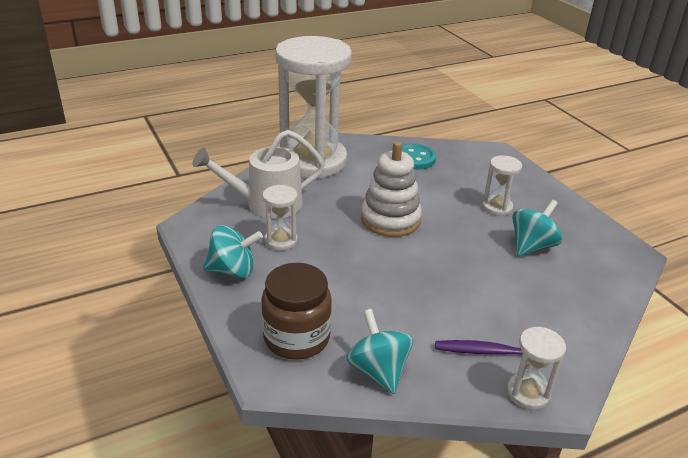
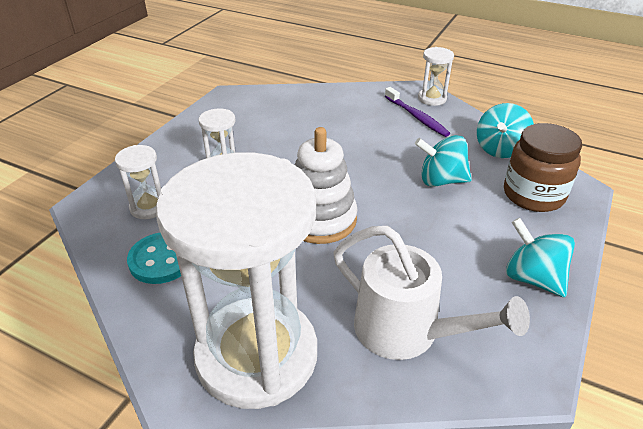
camera: 125 degrees left, 5 degrees up
white hourglass [263,185,298,251] -> white hourglass moved to [115,145,161,219]
turquoise spinning top [512,200,562,256] -> turquoise spinning top moved to [415,135,472,187]

